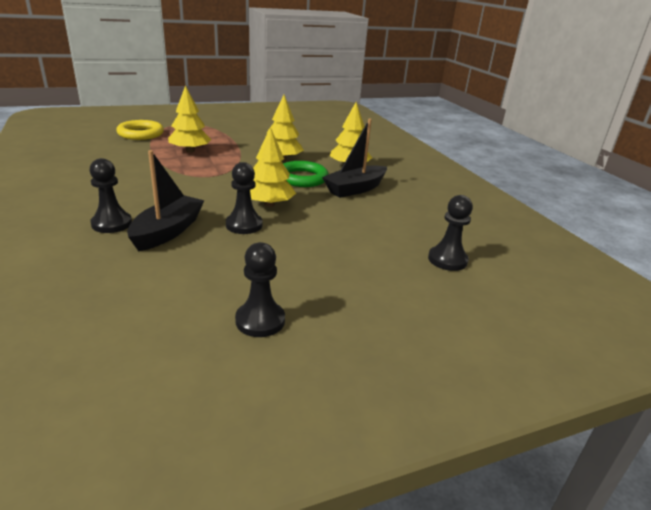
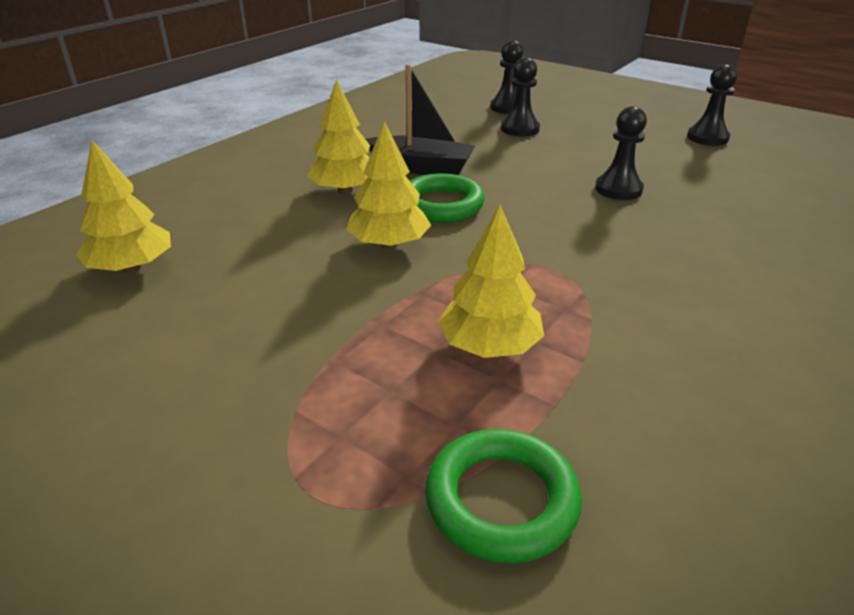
camera: 120 degrees left, 5 degrees up
black pawn [89,158,132,233] -> black pawn moved to [501,57,540,137]
yellow ring [116,120,164,140] -> green ring [425,429,582,563]
black boat [127,150,205,251] -> none
yellow tree [250,127,296,207] -> yellow tree moved to [76,140,171,273]

